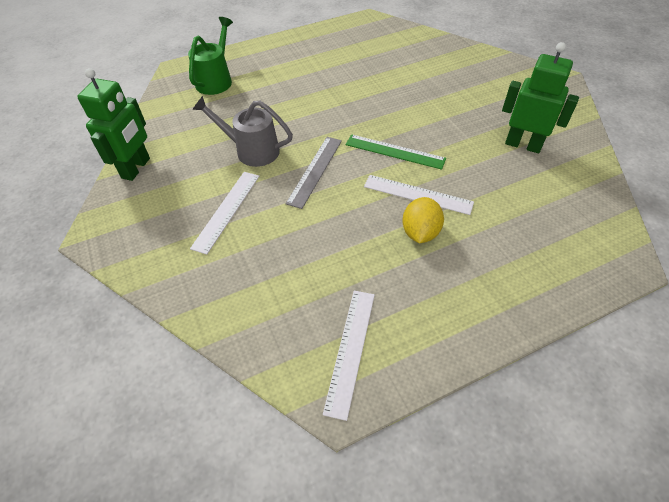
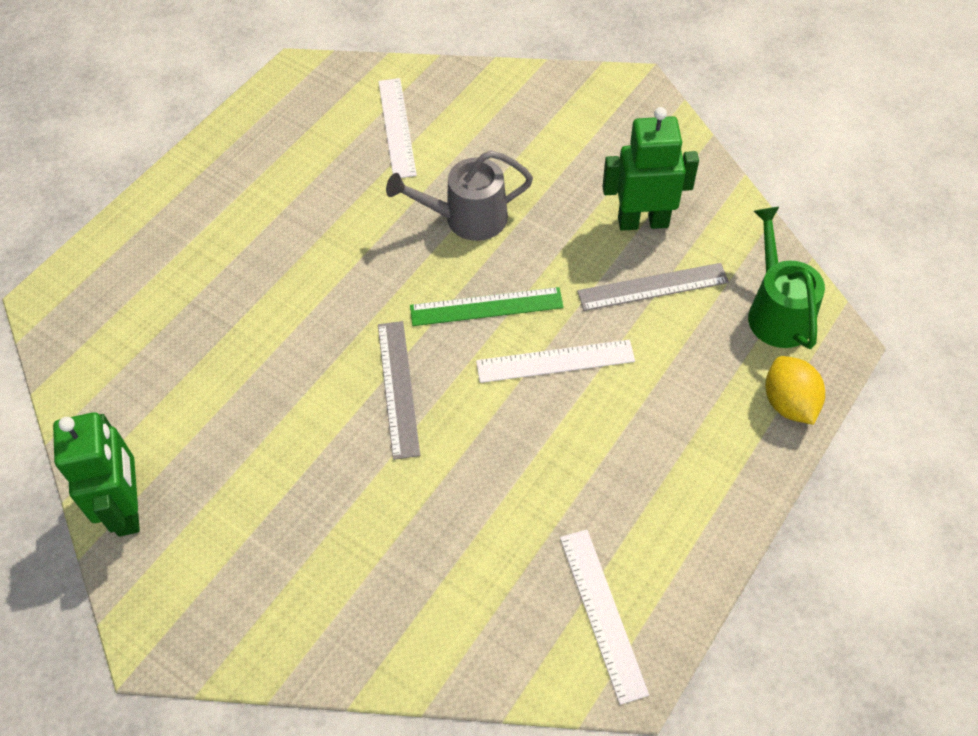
camera: 30 degrees left, 5 degrees up
green watering can [188,17,233,95] -> green watering can moved to [748,207,825,349]
white ruler [190,172,259,255] -> white ruler moved to [378,78,417,178]
grey watering can [192,96,293,167] -> grey watering can moved to [386,150,533,241]
yellow lemon [402,197,444,243] -> yellow lemon moved to [765,356,825,425]
none -> grey ruler [577,263,729,311]

